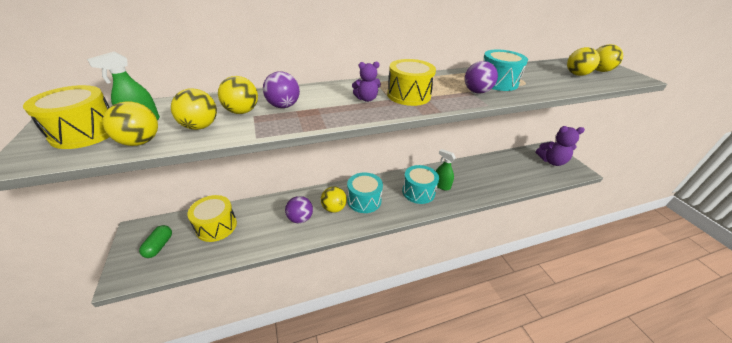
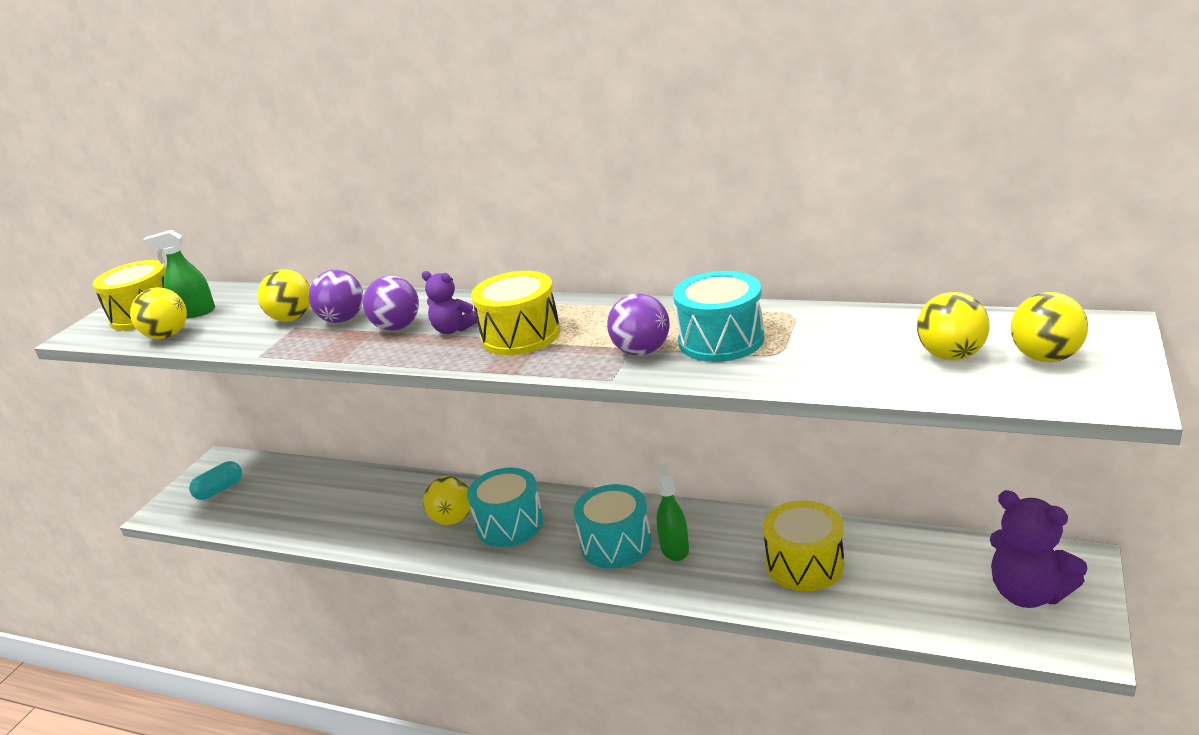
camera: 45 degrees right, 10 degrees down
green capsule [139,225,172,258] -> turquoise capsule [189,461,242,500]
yellow ball [171,88,217,130] -> none
yellow drum [187,195,237,242] -> yellow drum moved to [763,500,844,591]
purple ball [285,196,313,223] -> purple ball moved to [363,276,419,331]

